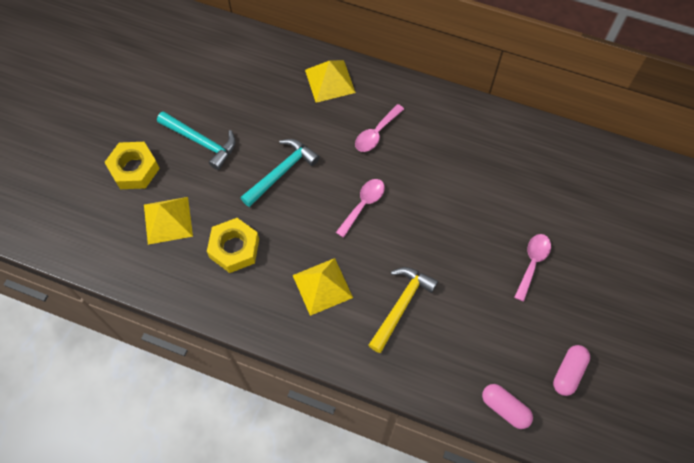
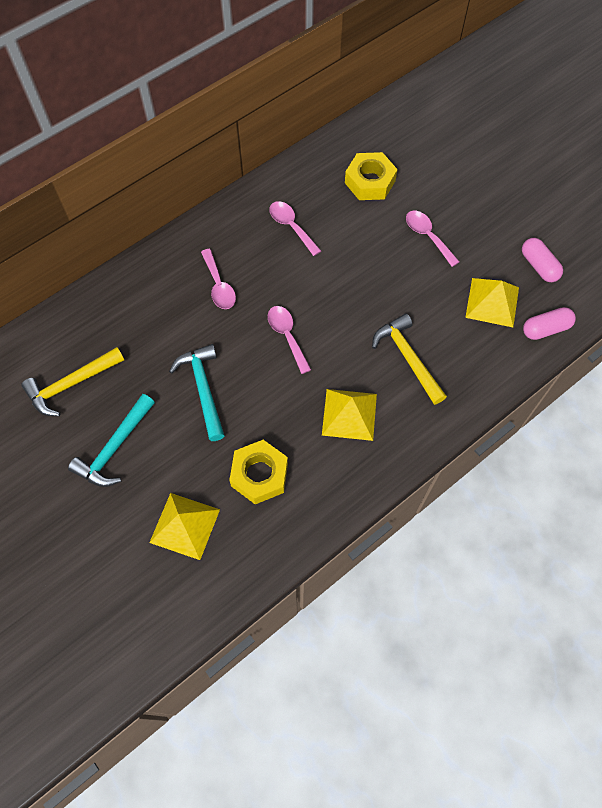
camera: 60 degrees left, 0 degrees up
yellow nut [104,142,160,189] -> yellow nut moved to [345,152,398,200]
turquoise hammer [157,111,236,170] -> turquoise hammer turned 150 degrees clockwise [68,394,155,487]
yellow pyramid [305,60,356,103] -> yellow pyramid moved to [465,278,519,327]
none -> yellow hammer [21,347,124,416]
none -> pink spoon [269,201,321,256]

